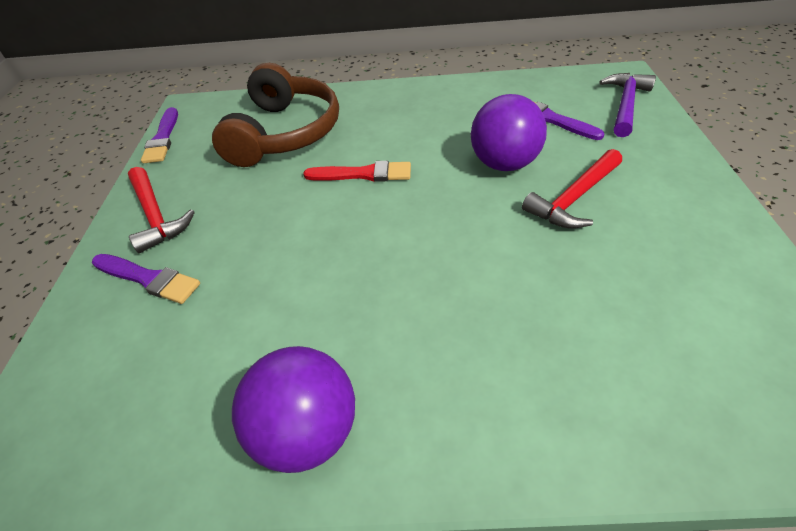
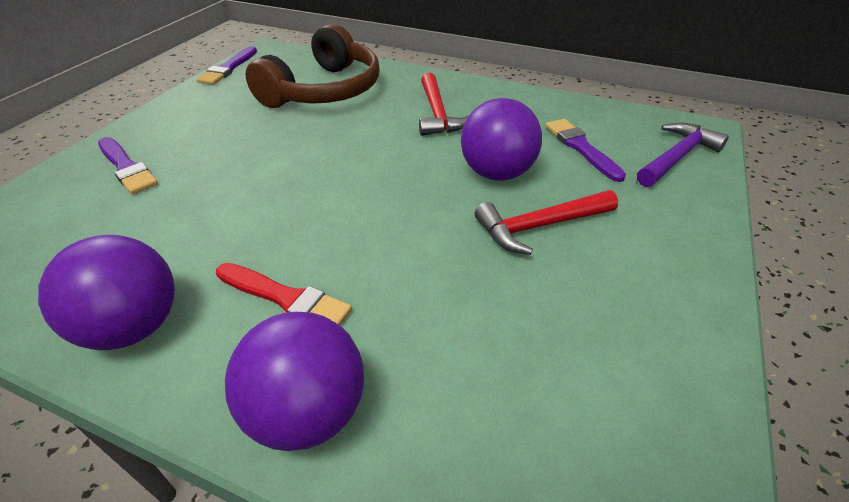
camera: 20 degrees right, 5 degrees down
red hammer [128,167,195,253] -> red hammer moved to [419,73,469,136]
red brush [303,161,411,182] -> red brush moved to [216,263,352,325]
none -> purple ball [225,312,364,451]

